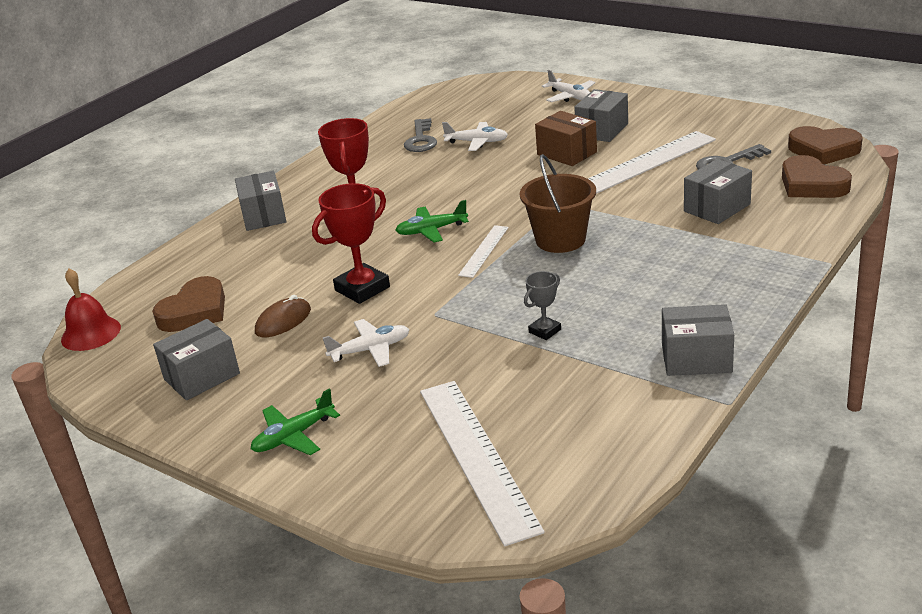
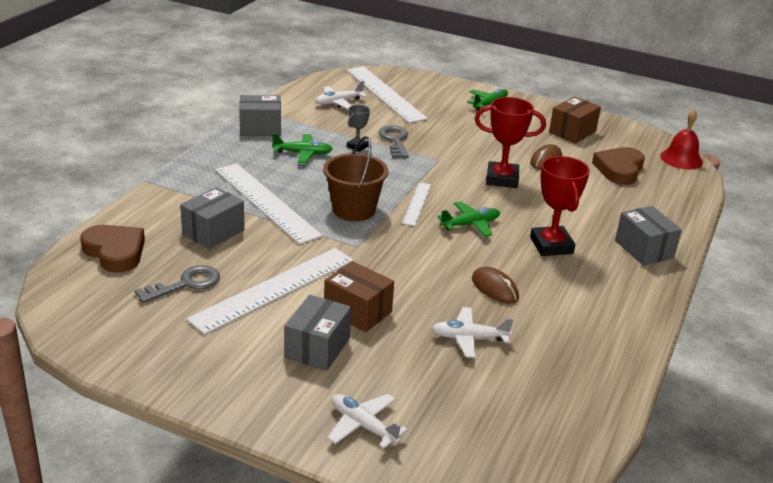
camera: 165 degrees right, 0 degrees up
grey box [153,319,240,400] -> brown box [549,97,601,144]
red trophy [312,183,390,304] -> red trophy turned 60 degrees clockwise [475,97,546,188]
white plane [323,319,410,367] -> white plane moved to [315,81,367,109]
grey key [404,118,437,152] -> grey key moved to [378,125,409,158]
brown heart [788,126,863,164] -> none
none -> white ruler [215,163,323,245]
none -> green plane [272,133,333,163]
none -> brown mouse [472,267,519,304]

